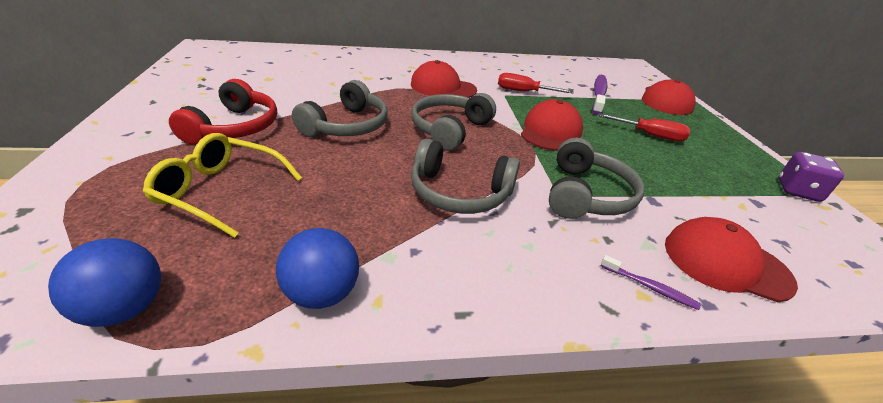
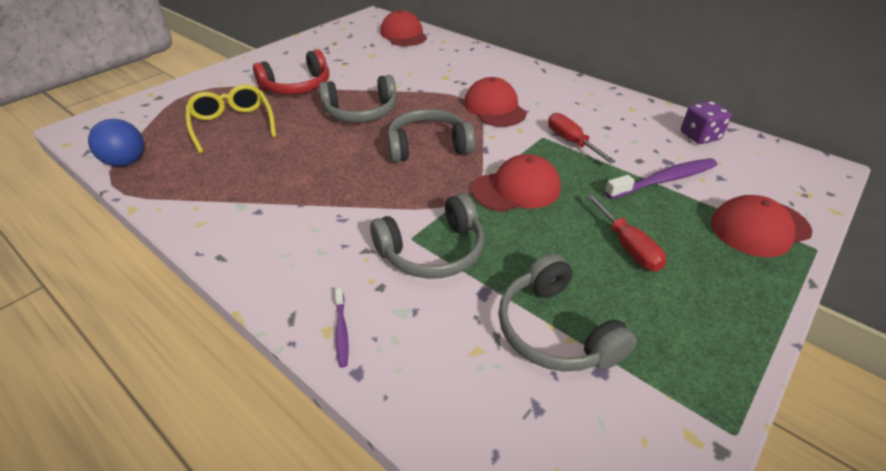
camera: 50 degrees right, 5 degrees up
blue ball [276,228,359,309] -> none
grey headphones [411,138,520,214] -> grey headphones moved to [498,254,637,372]
red cap [665,217,798,302] -> red cap moved to [380,10,427,46]
purple dice [778,152,844,202] -> purple dice moved to [681,101,732,144]

